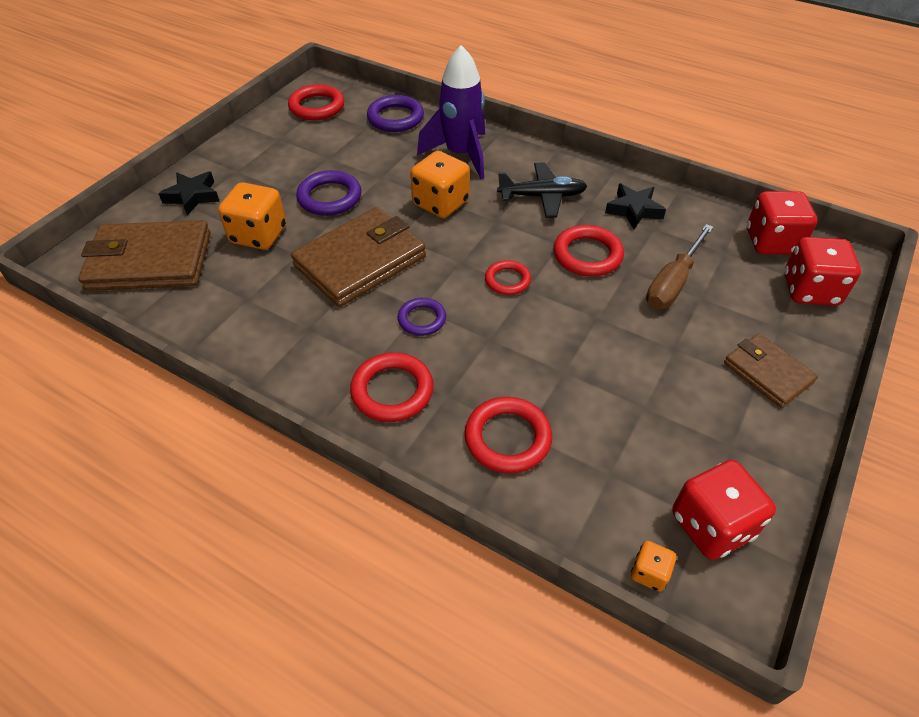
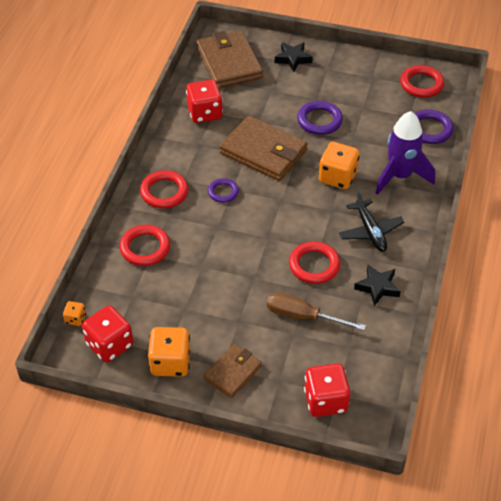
camera: 75 degrees right, 0 degrees up
orange dice [218,182,286,250] -> orange dice moved to [148,327,190,377]
red ring [485,260,531,295] -> none
red dice [747,191,817,254] -> red dice moved to [186,80,223,123]

